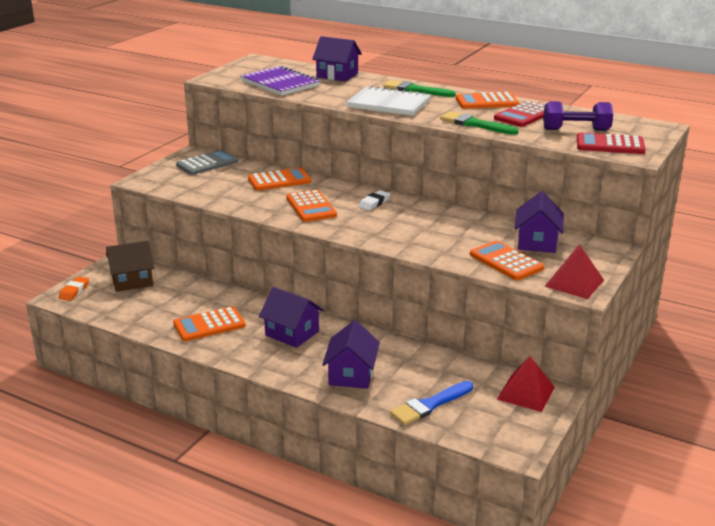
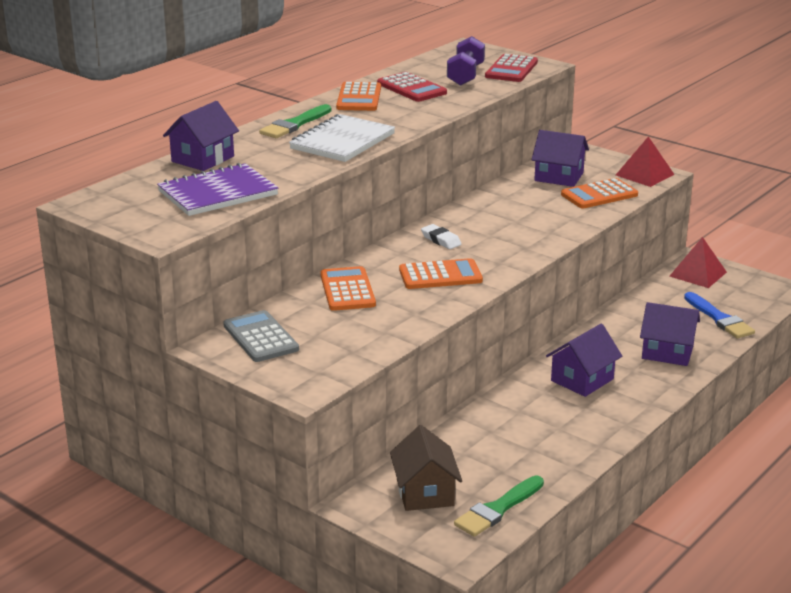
camera: 80 degrees left, 0 degrees up
orange eraser [59,277,89,301] -> none
orange calculator [173,306,246,341] -> none
green brush [440,111,519,135] -> green brush moved to [454,476,544,537]

